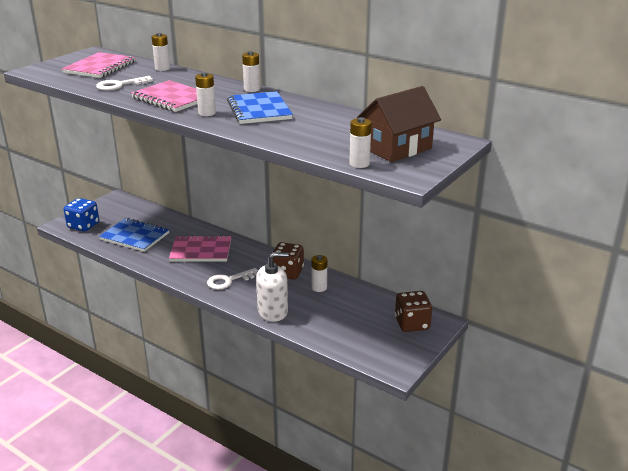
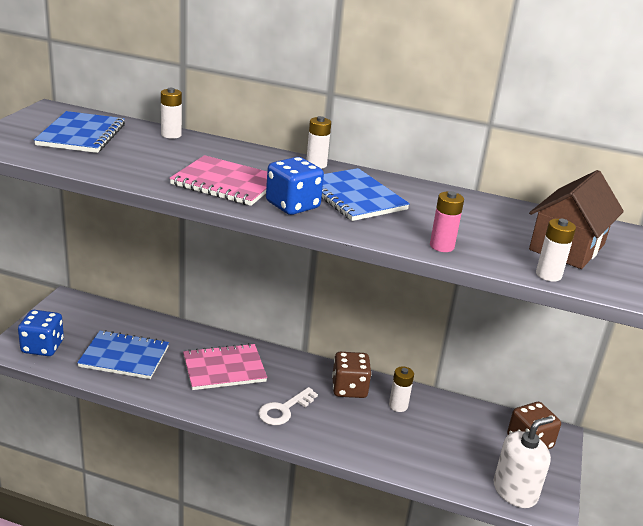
camera: 20 degrees left, 0 degrees up
pink notebook [62,52,135,78] -> blue notebook [34,111,125,153]
white key [96,76,153,91] -> none
white battery [195,72,216,116] -> blue dice [266,157,324,215]
white soap dispenser [256,252,289,322] -> white soap dispenser moved to [494,416,554,508]
none -> pink battery [430,191,464,252]

